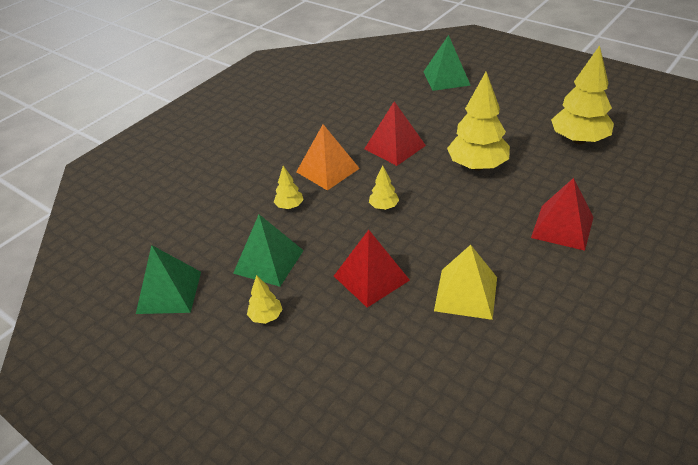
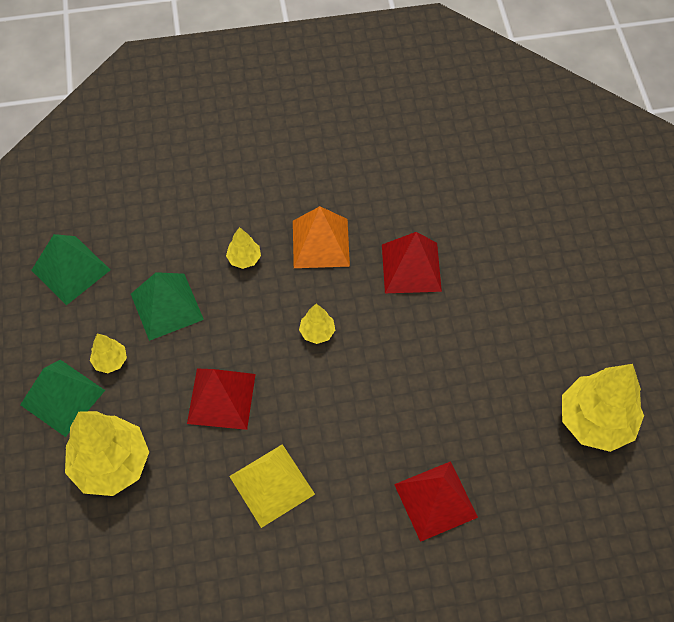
camera: 40 degrees right, 20 degrees up
green pyramid [423,35,471,91] -> green pyramid moved to [20,360,105,437]
yellow tree [447,72,510,171] -> yellow tree moved to [65,411,149,496]

